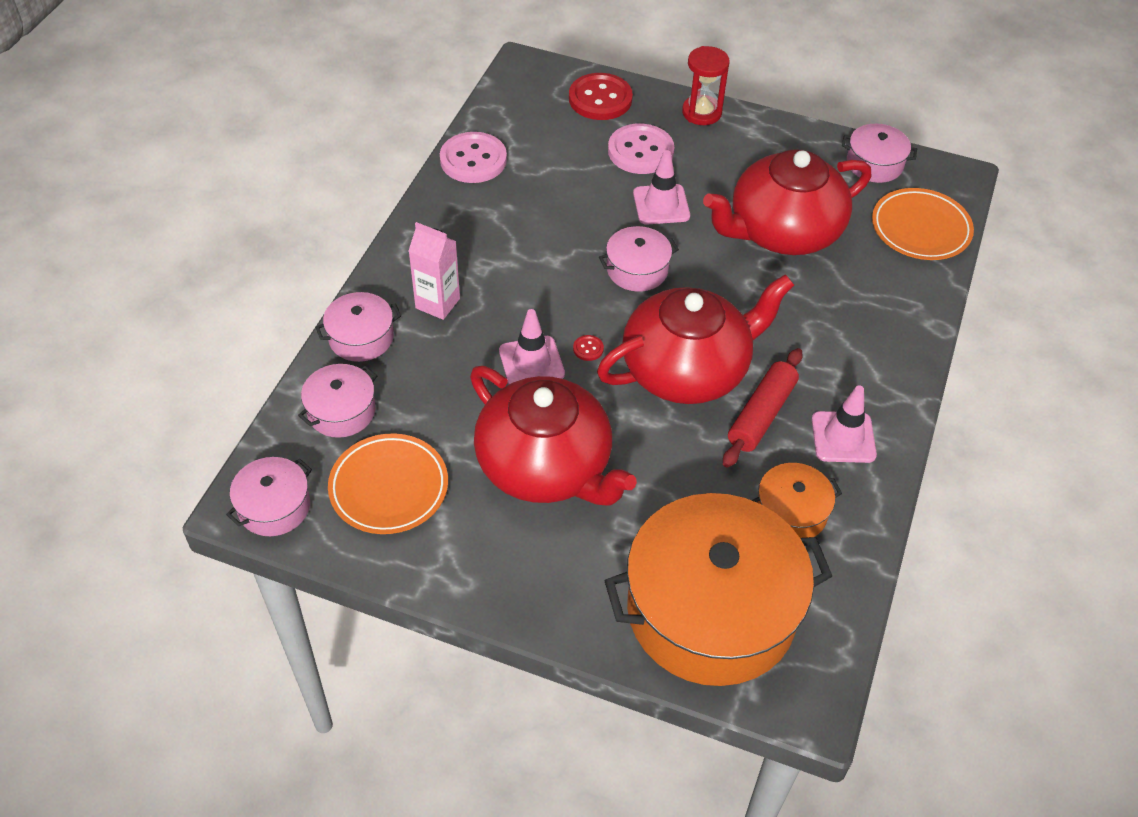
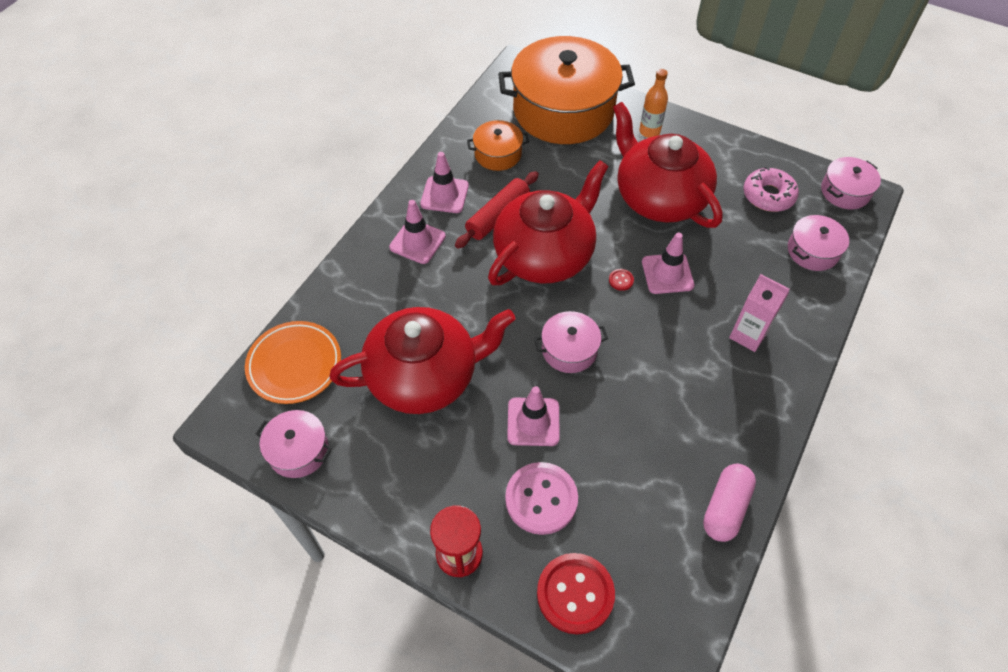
camera: 170 degrees left, 5 degrees up
pink pot [315,292,401,362] -> none
orange plate [328,433,448,534] -> pink donut [743,167,799,212]
pink button [440,132,507,183] -> pink capsule [703,464,756,542]
red teapot [597,274,794,404] -> red teapot turned 150 degrees clockwise [488,160,609,285]
none -> pink traffic cone [389,200,446,264]
none -> orange bottle [639,69,668,138]

